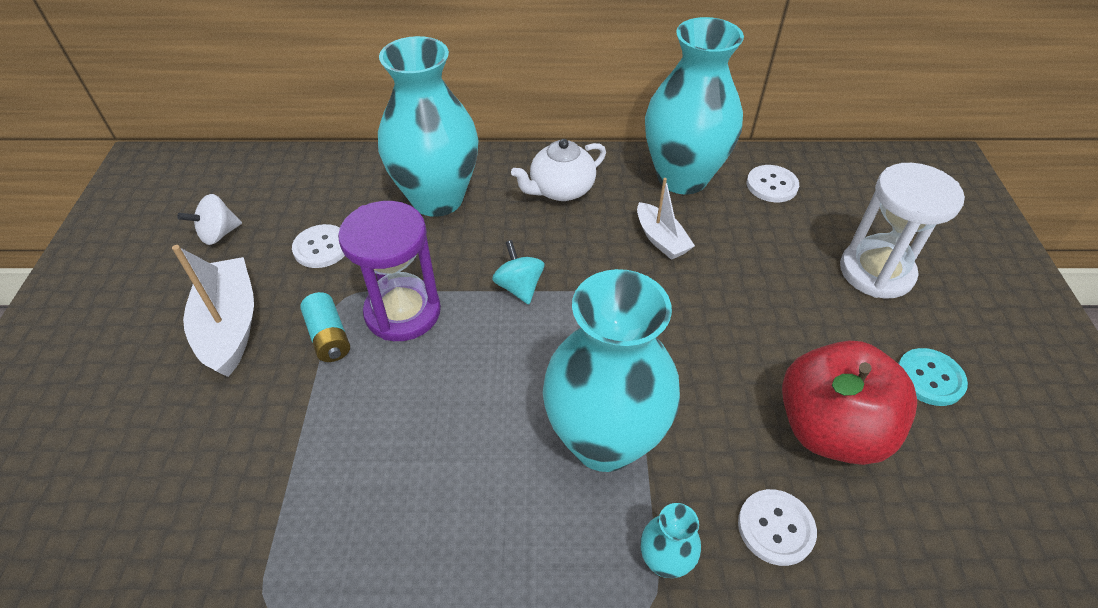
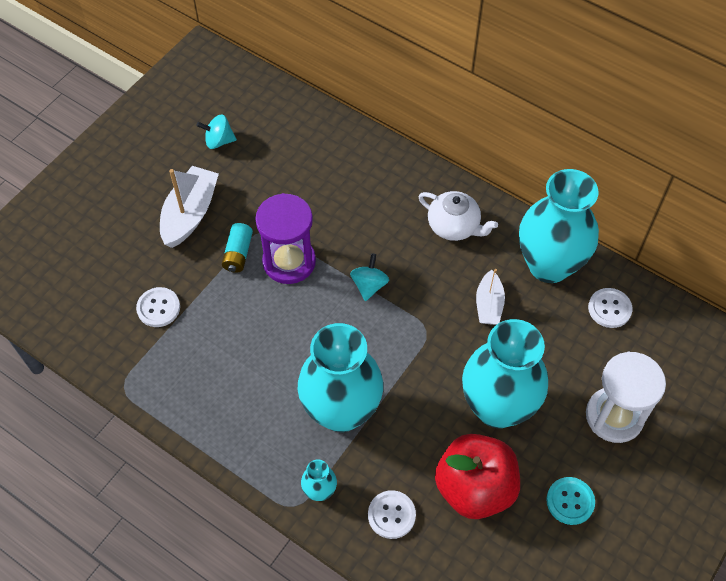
camera: 35 degrees right, 10 degrees up
white spinning top [177,194,242,245] -> turquoise spinning top [197,114,237,149]
white button [292,224,345,268] -> white button moved to [136,287,180,327]
turquoise vase [378,36,478,217] -> turquoise vase moved to [462,319,548,428]
white teapot [511,139,606,201] -> white teapot turned 150 degrees counterclockwise [418,191,498,241]

